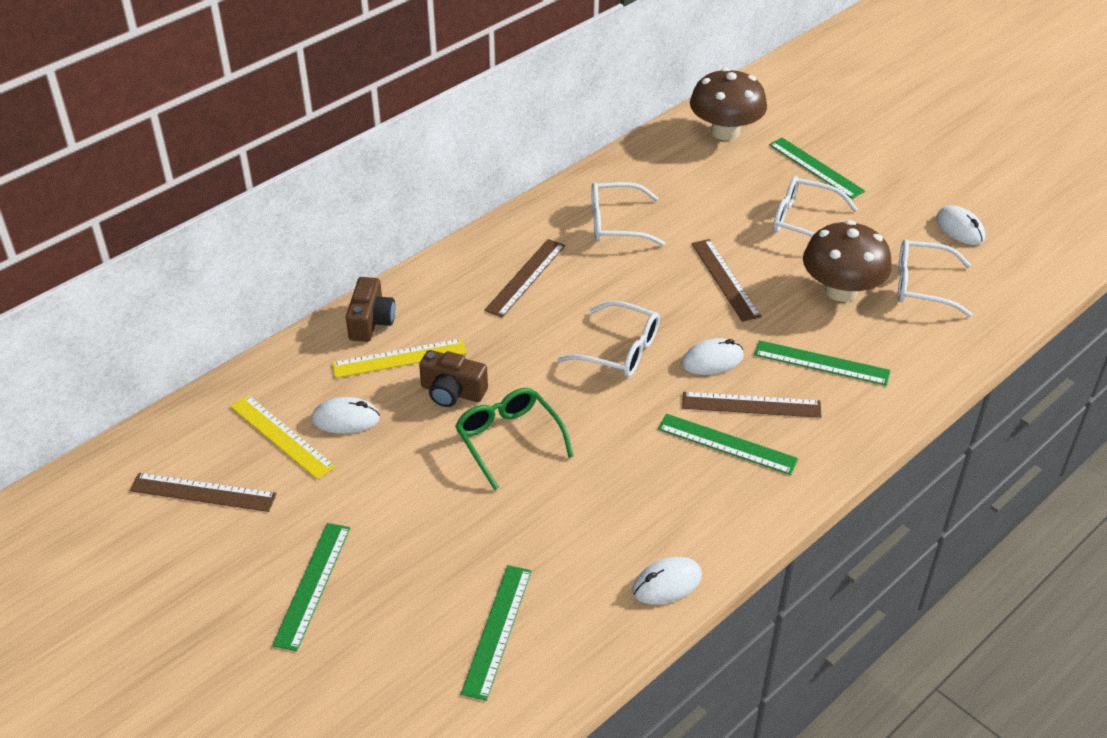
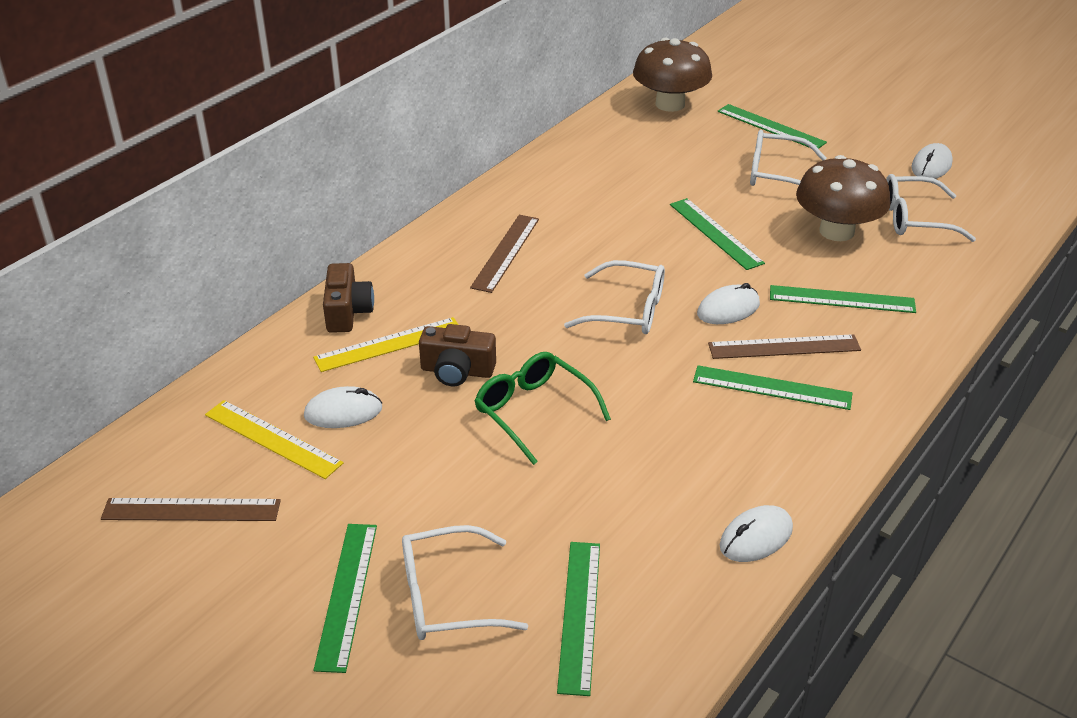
camera: 10 degrees left, 5 degrees down
white glasses [591,182,665,246] -> white glasses moved to [402,525,528,640]
brown ruler [692,239,762,322] -> green ruler [670,198,765,270]
white mouse [936,205,985,245] -> white mouse turned 75 degrees clockwise [911,143,953,179]

